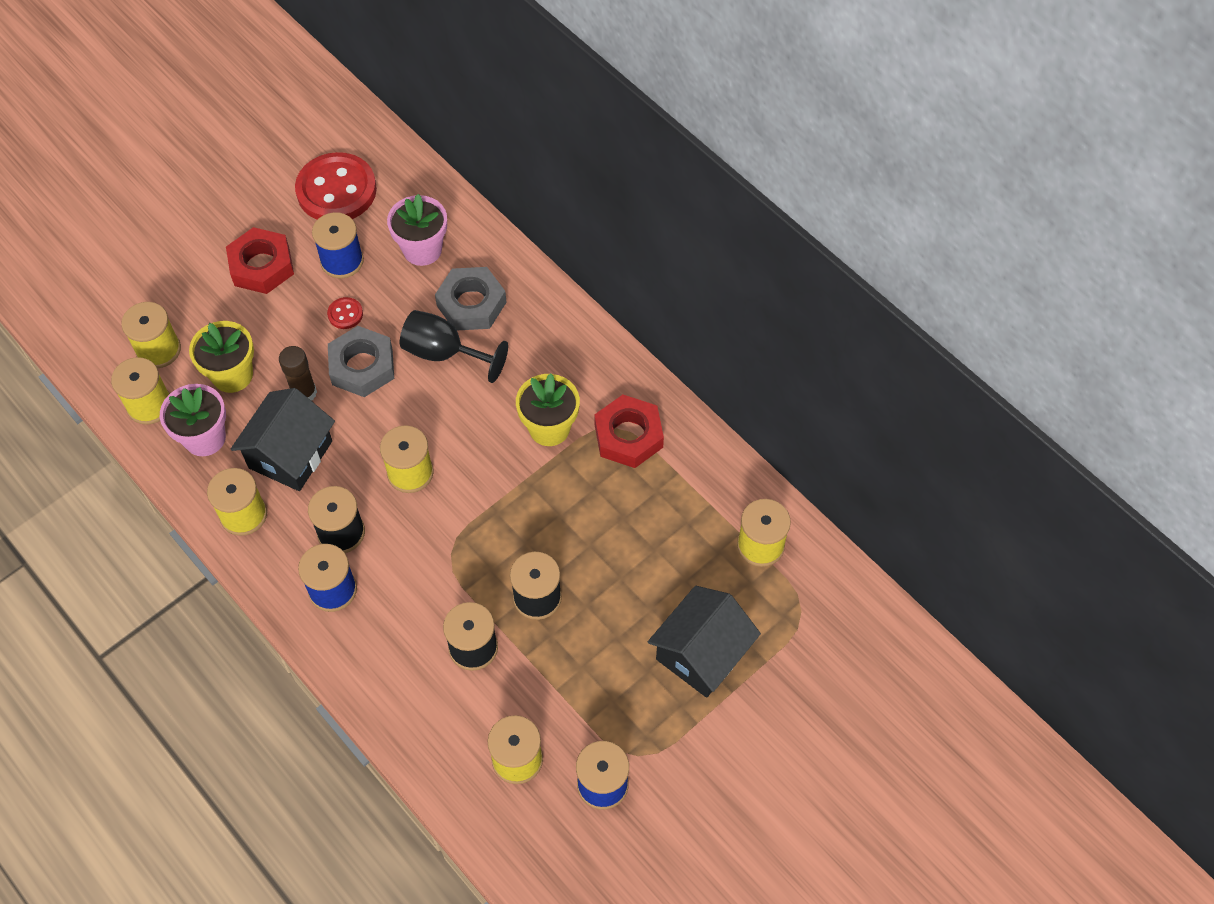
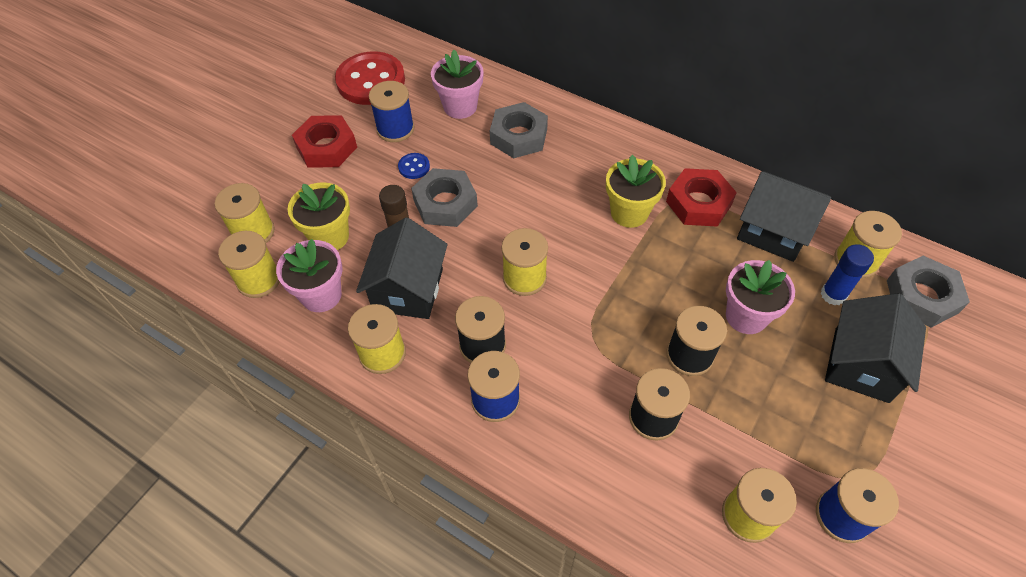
camera: 15 degrees left, 5 degrees down
red button [327,297,363,329] -> blue button [398,153,430,179]
black goblet [400,310,508,383] -> none
none -> pink flower pot [726,260,795,334]
none -> black house [737,171,831,262]
none -> blue glue stick [821,244,874,306]
none -> grey nut [887,256,970,328]

